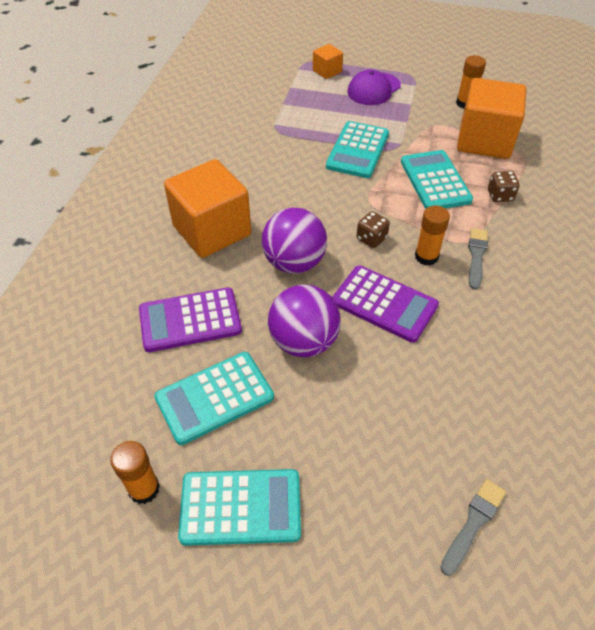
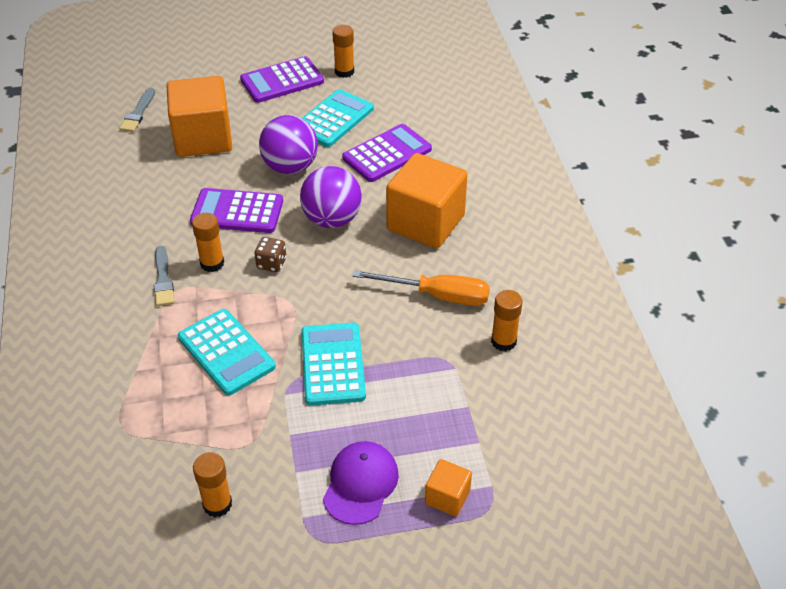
camera: 155 degrees right, 5 degrees down
turquoise calculator [178,469,301,546] -> purple calculator [240,56,324,103]
orange cube [457,78,526,159] -> orange cube moved to [167,76,232,157]
brown dice [488,171,520,202] -> none
none -> orange screwdriver [353,270,490,306]
none -> orange glue stick [491,290,523,352]

